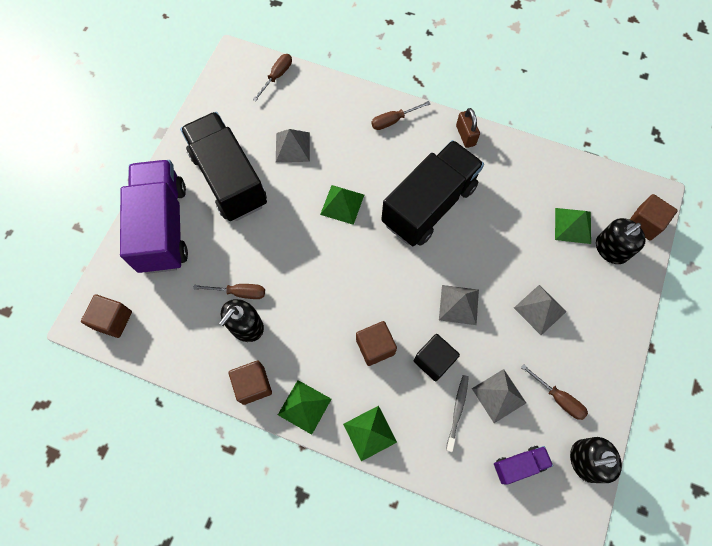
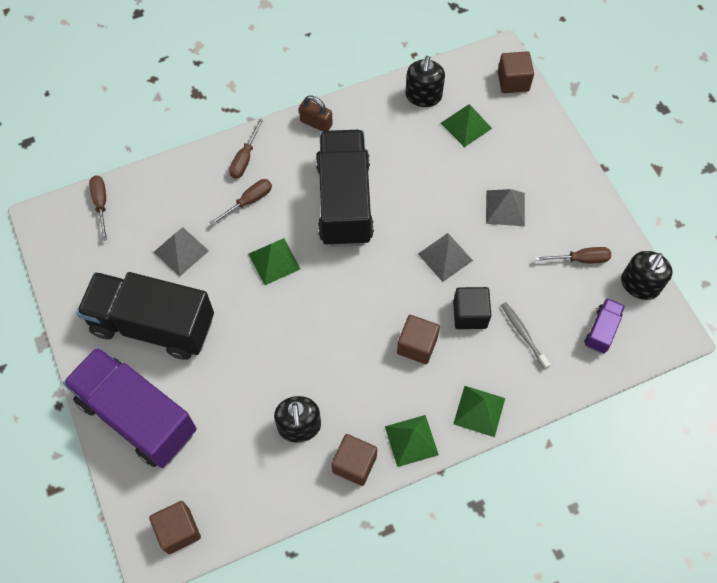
camera: 45 degrees left, 5 degrees down
brown screwdriver [193,284,265,299] -> brown screwdriver moved to [209,179,272,226]
grey pyramid [472,369,526,423] -> none
black soap dispenser [596,218,646,264] -> black soap dispenser moved to [405,56,445,107]

